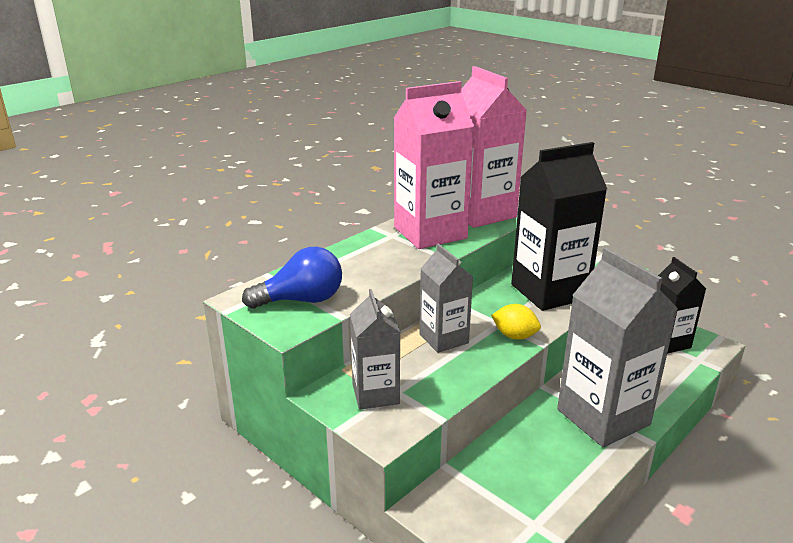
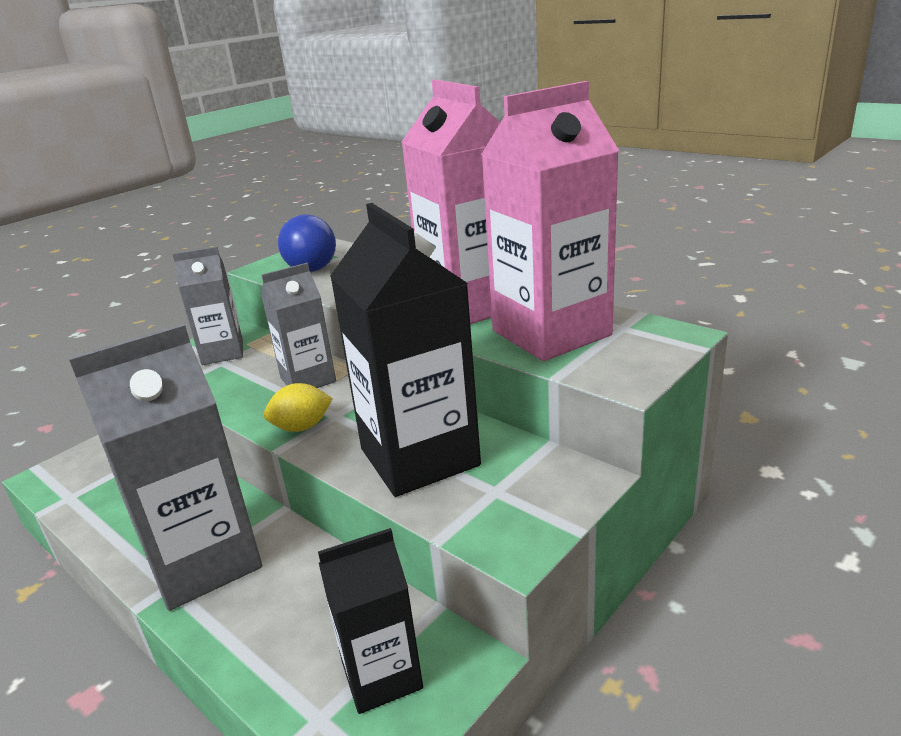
camera: 90 degrees right, 0 degrees up
yellow lemon [491,304,541,340] -> yellow lemon turned 45 degrees clockwise [263,383,333,432]

